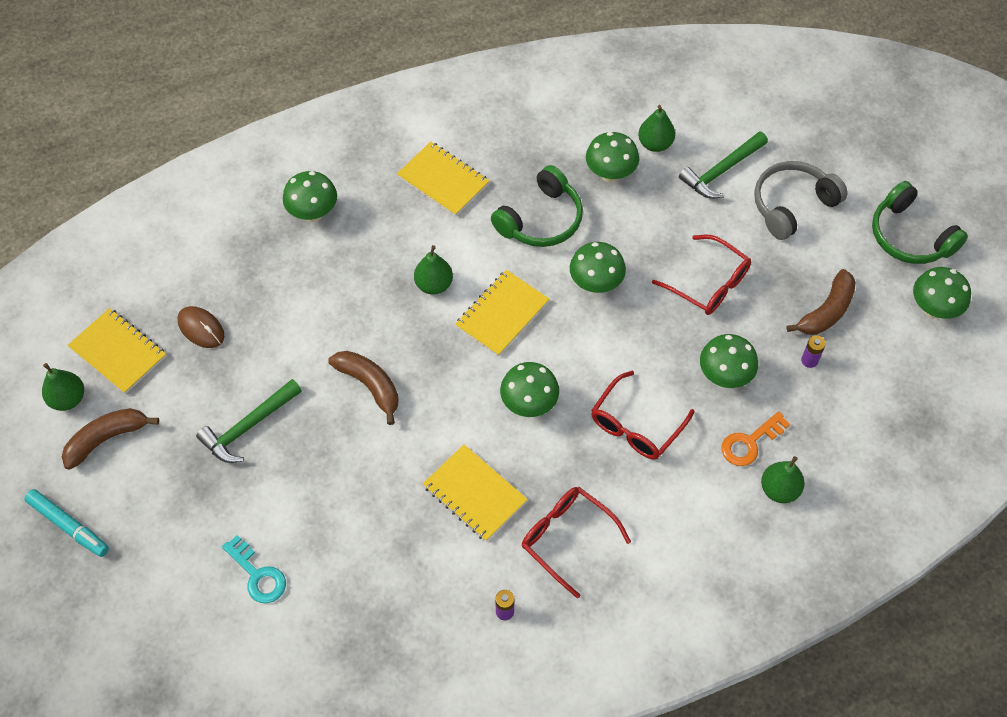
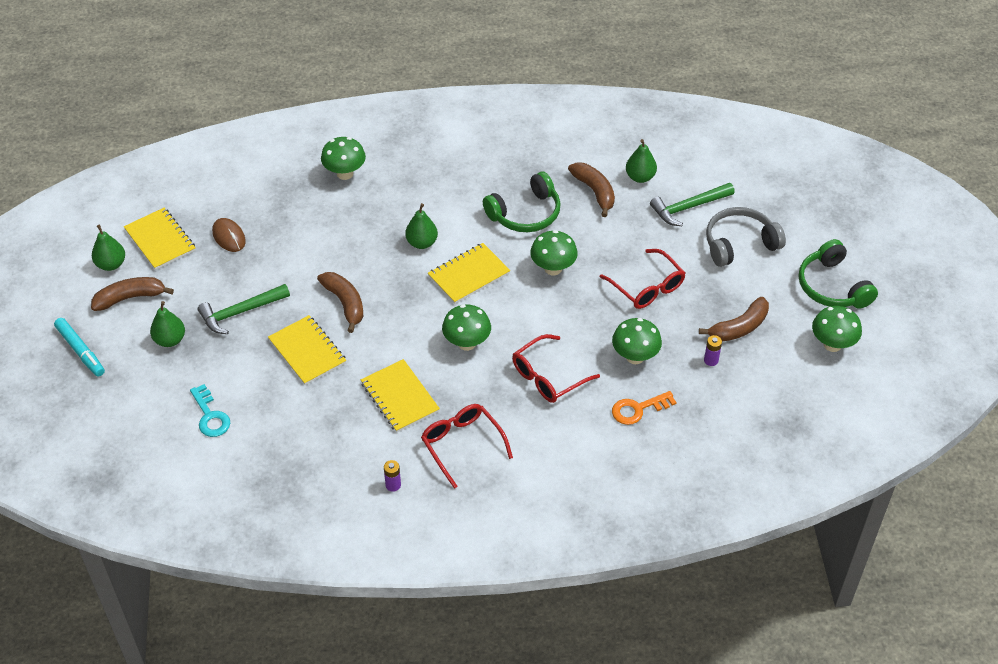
camera: 15 degrees right, 10 degrees down
yellow notebook [397,142,489,216] -> yellow notebook moved to [268,315,346,385]
green mushroom [586,132,639,182] -> brown banana [568,162,615,217]
green pear [761,456,805,503] -> green pear moved to [150,301,185,347]

